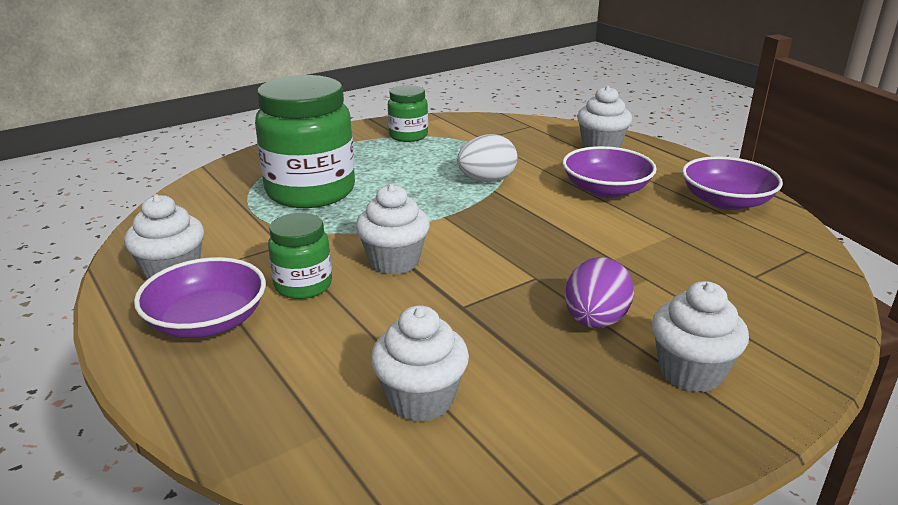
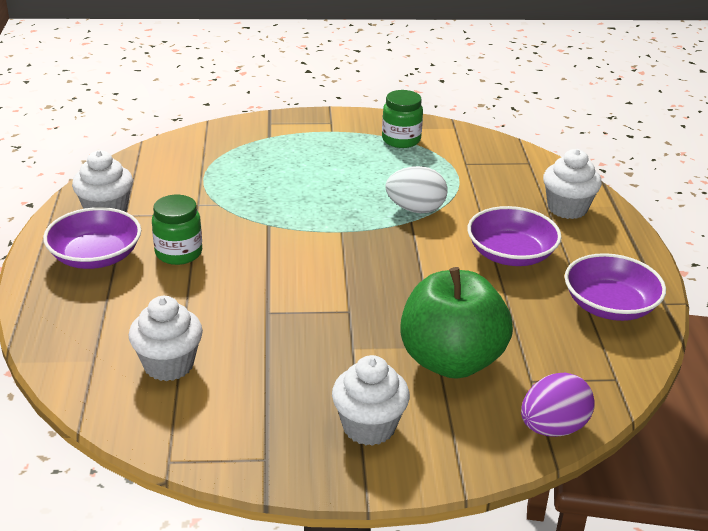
camera: 30 degrees right, 5 degrees up
green jar [255,75,355,208] -> none
white cupcake [356,184,430,275] -> none
purple egg [565,257,634,328] -> purple egg moved to [521,373,595,437]
none -> green apple [400,267,513,379]

